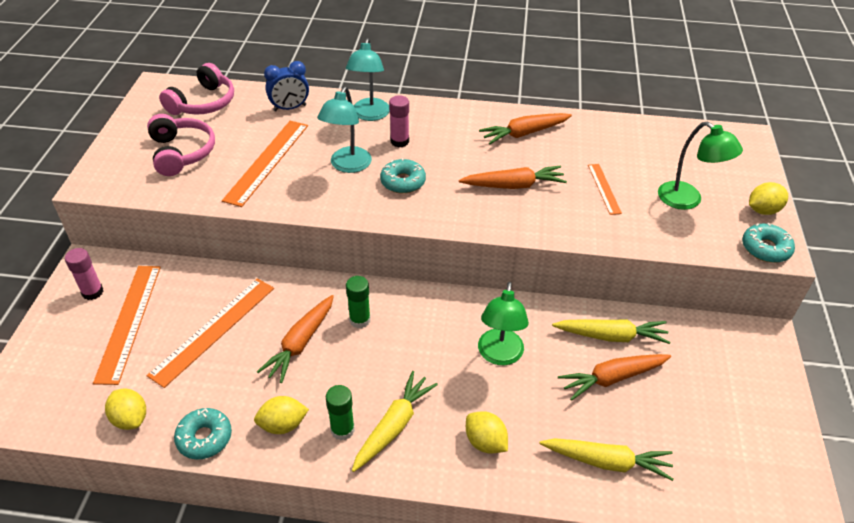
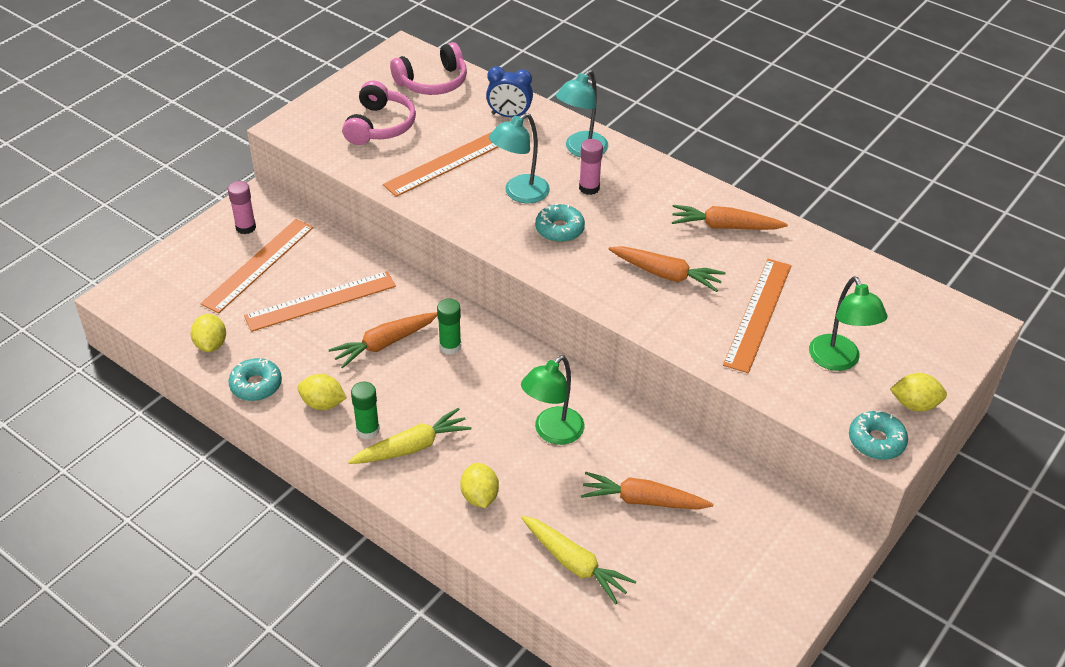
camera: 30 degrees right, 0 degrees up
yellow carrot [552,319,671,344] -> none
orange ruler [588,164,622,215] -> orange ruler [723,259,792,373], size x1.86

